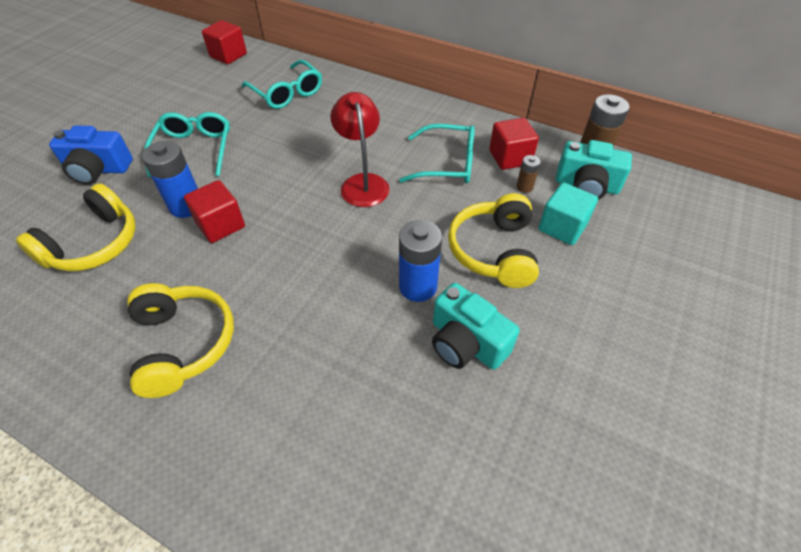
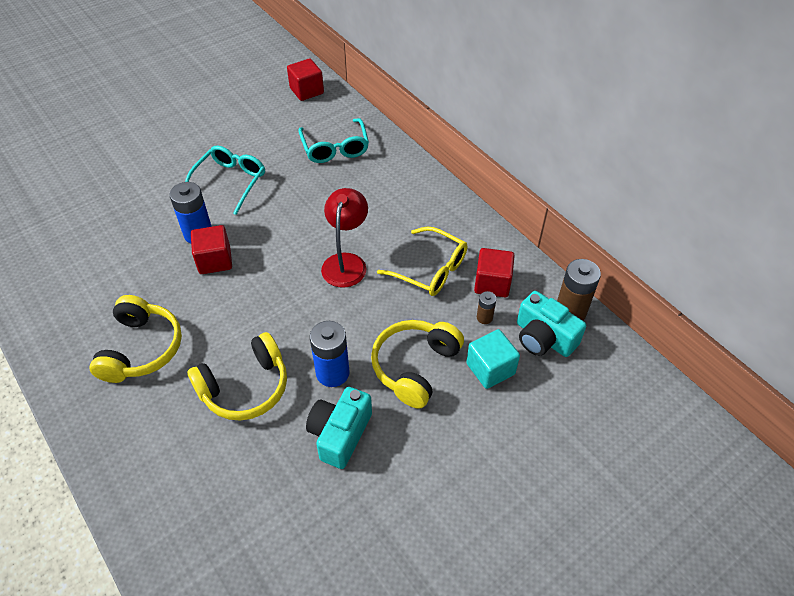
camera: 25 degrees right, 0 degrees up
yellow headphones [16,183,136,271] -> yellow headphones moved to [187,332,287,421]
blue camera [49,125,133,185] -> none
turquoise glasses [399,124,475,183] -> yellow glasses [377,227,467,296]
turquoise camera [432,283,520,370] -> turquoise camera turned 45 degrees clockwise [306,387,372,469]

